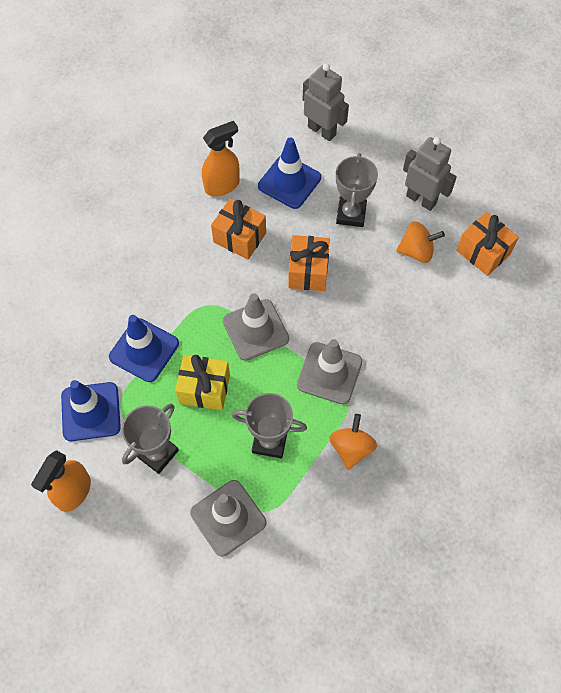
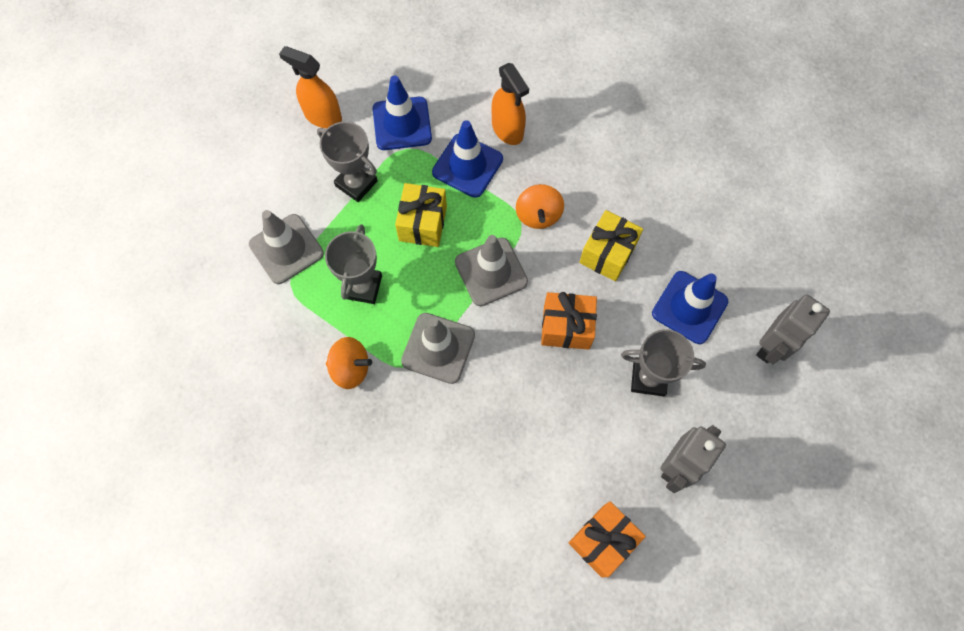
camera: 90 degrees right, 5 degrees up
orange spray bottle [202,121,240,196] -> orange spray bottle moved to [492,63,529,145]
orange gift [211,198,266,260] -> yellow gift [579,210,643,282]
orange spinning top [396,221,445,263] -> orange spinning top moved to [516,184,564,229]

